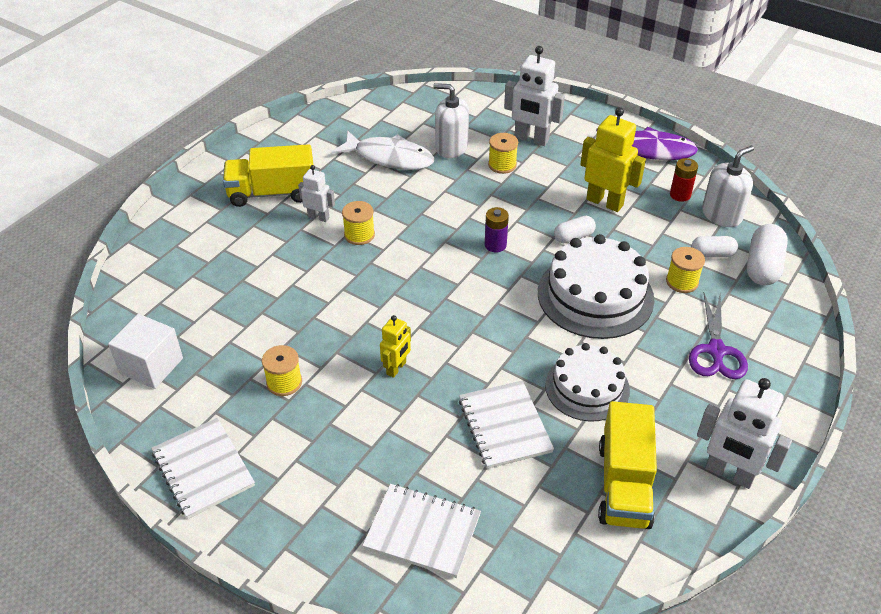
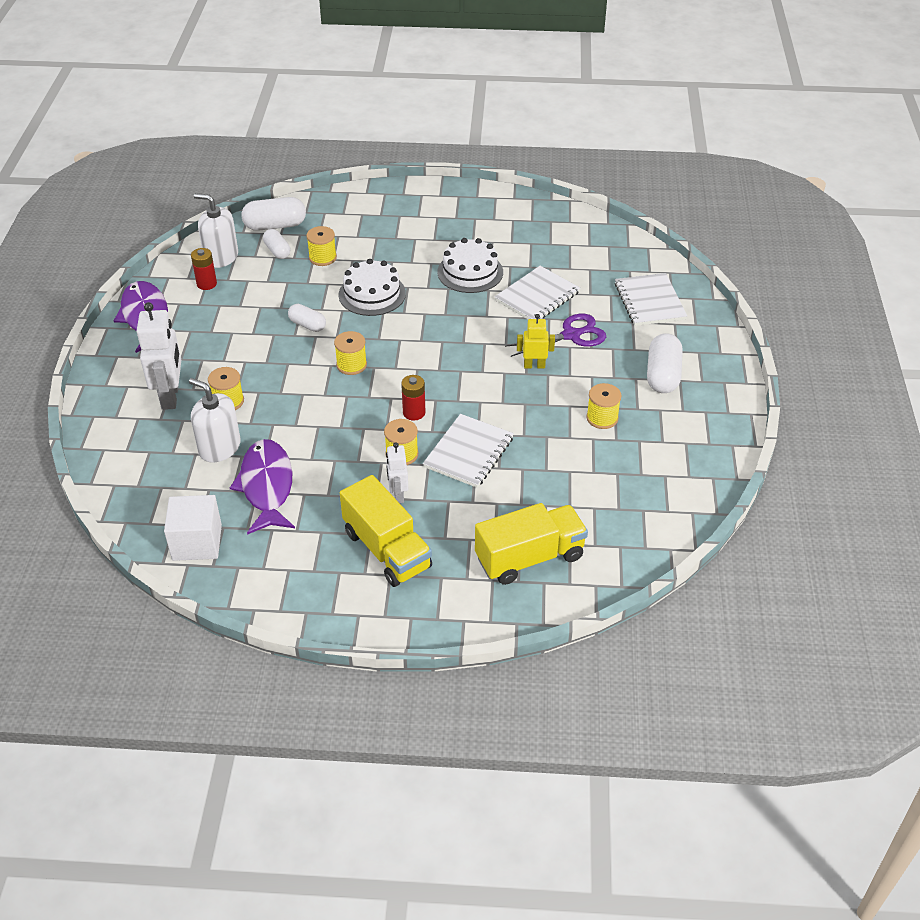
camera: 120 degrees left, 0 degrees up
white cube [108,314,183,389] -> white cube moved to [164,495,222,561]
white notebook [151,418,255,519] -> white notebook moved to [423,414,514,488]
white fish [332,130,434,170] -> purple fish [230,439,295,535]
white soap dispenser [433,83,469,158] -> white soap dispenser turned 135 degrees clockwise [189,378,241,463]
purple battery [485,207,509,252] -> yellow spool [334,331,367,375]
white cake [538,234,654,339] -> white cake [339,259,406,316], size x0.66
yellow robot [580,107,646,212] -> none
yellow truck [598,401,657,529] -> yellow truck moved to [475,503,588,585]
purple scissors [689,293,748,379] -> purple scissors moved to [505,314,606,357]
white robot [697,378,792,489] -> none
none -> red battery [401,375,425,421]
none -> white capsule [647,333,683,393]

